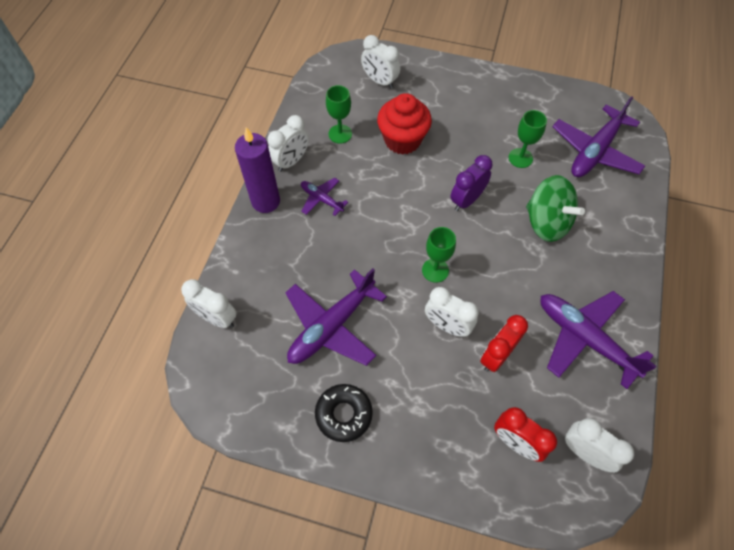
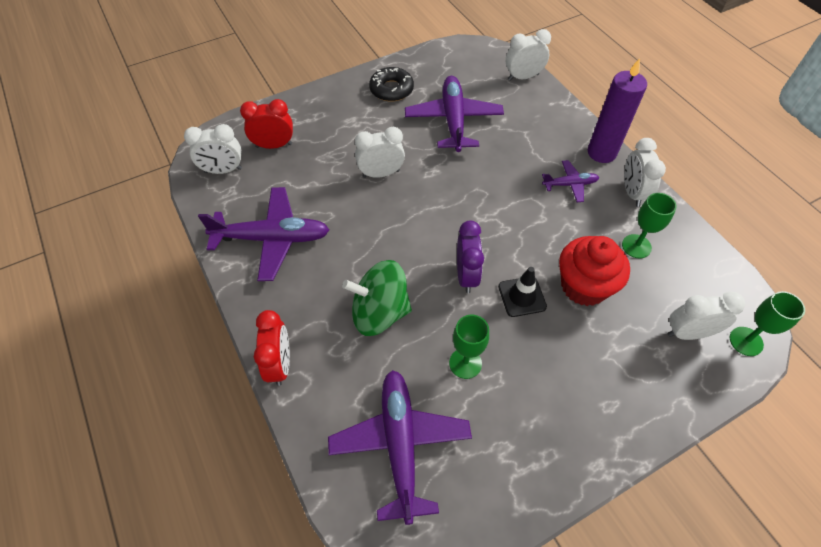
camera: 135 degrees right, 5 degrees down
green goblet [422,227,456,283] -> green goblet moved to [730,291,805,356]
red clock [480,315,528,372] -> red clock moved to [254,310,290,386]
none -> black traffic cone [498,267,547,317]

